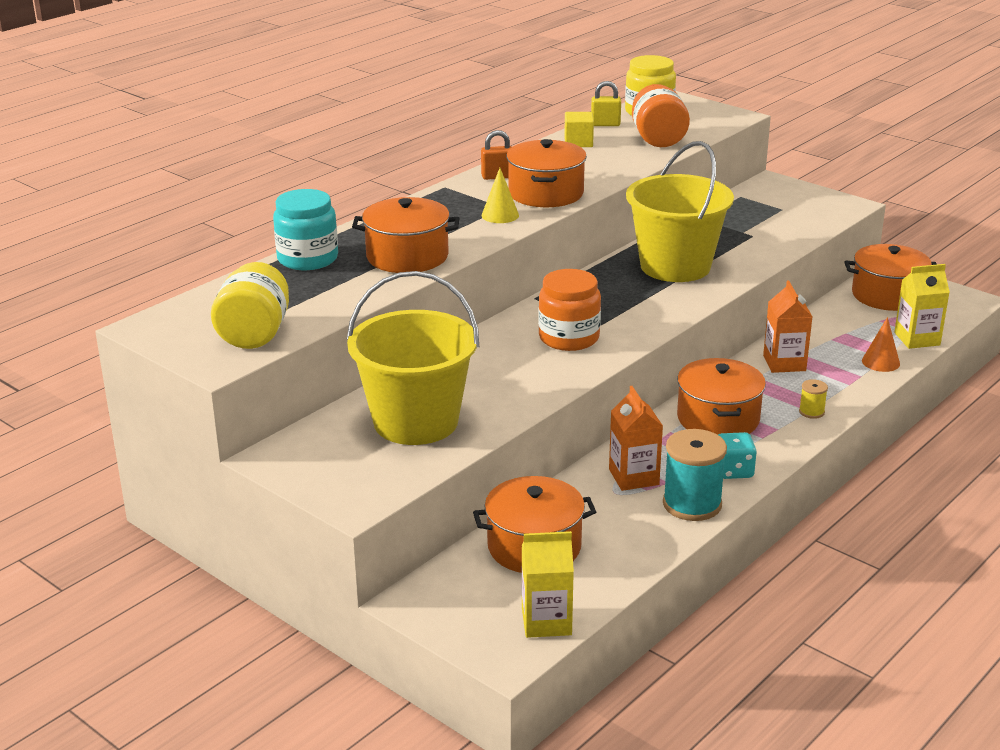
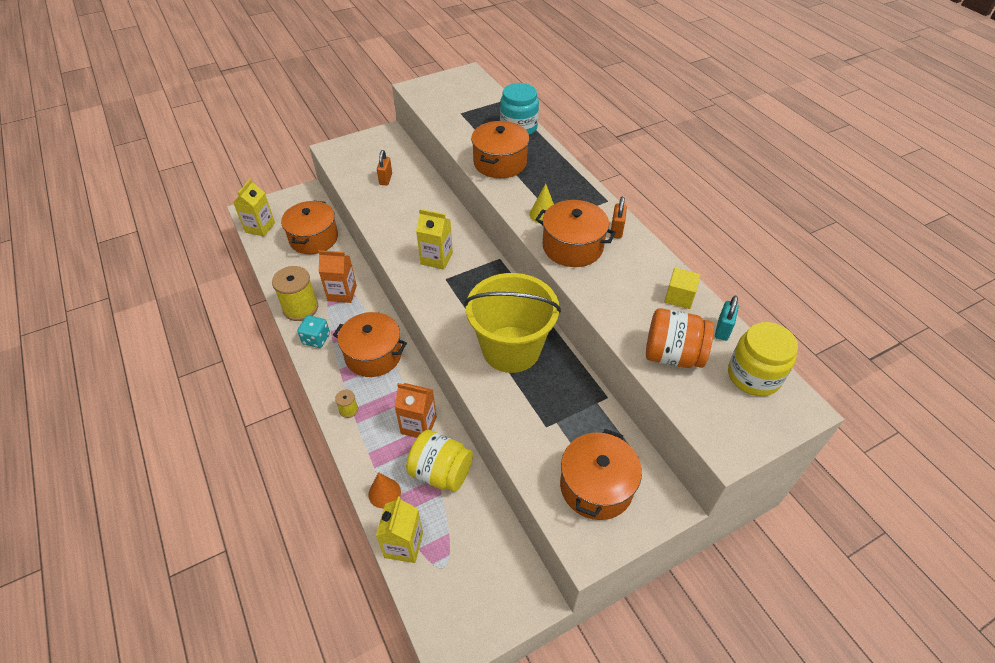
camera: 110 degrees right, 20 degrees up
yellow jar [211,262,289,349] -> yellow jar moved to [406,430,473,492]
yellow bucket [347,271,479,445] -> orange padlock [377,150,392,185]
orange jar [538,269,601,351] -> yellow carton [416,209,453,270]
yellow padlock [591,81,621,126] -> turquoise padlock [715,296,739,341]
turquoise spool [663,429,727,521] -> yellow spool [272,266,318,321]
orange pot [844,244,937,311] -> orange pot moved to [560,429,642,520]

